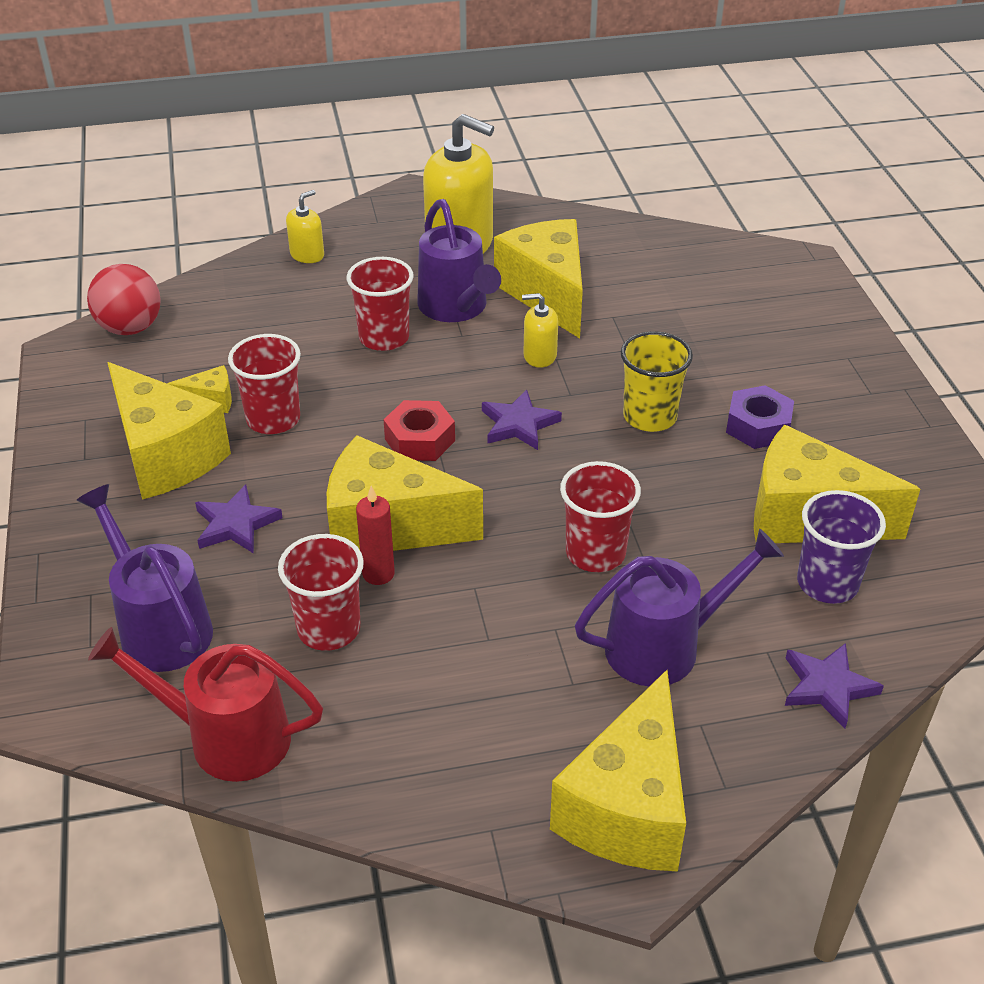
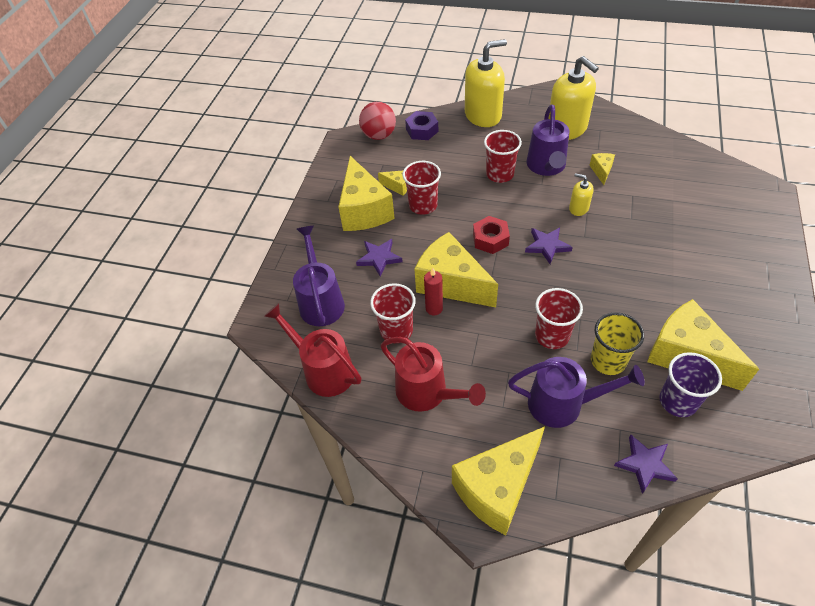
camera: 30 degrees right, 10 degrees up
yellow soap dispenser [286,190,324,263] -> yellow soap dispenser [465,39,507,127], size x2.11
yellow cheese [494,219,583,339] -> yellow cheese [589,153,615,185], size x0.44
yellow cup [621,331,693,432] -> yellow cup moved to [591,312,644,375]
purple nut [726,385,794,449] -> purple nut moved to [405,111,438,140]
none -> red watering can [381,337,486,412]

